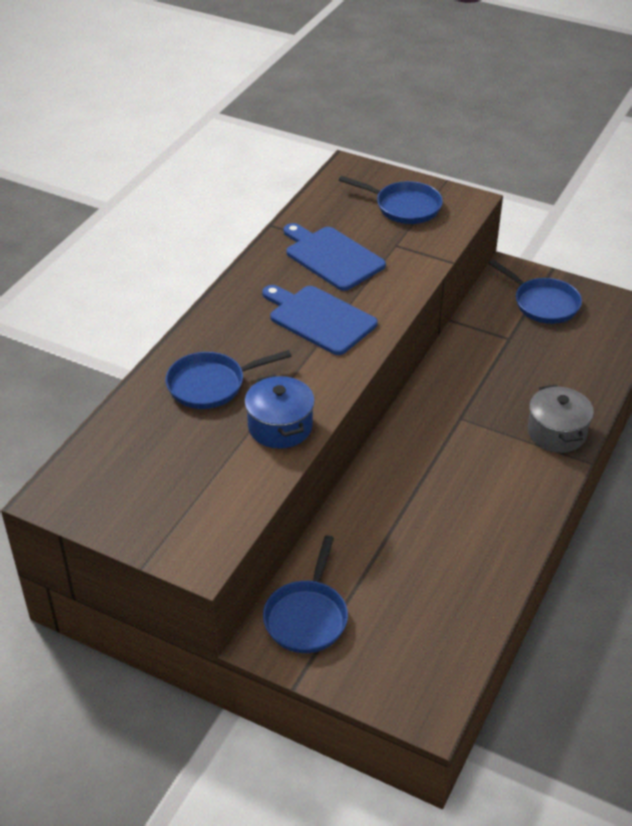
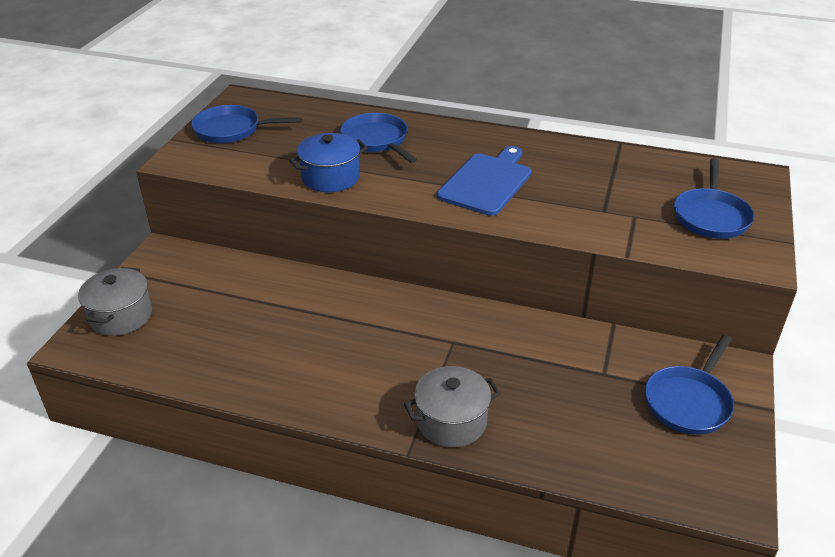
camera: 80 degrees right, 5 degrees down
blue pan [263,535,348,653] -> blue pan moved to [191,105,302,143]
blue cutting board [284,223,386,291] -> none
none -> grey pot [78,267,152,336]

